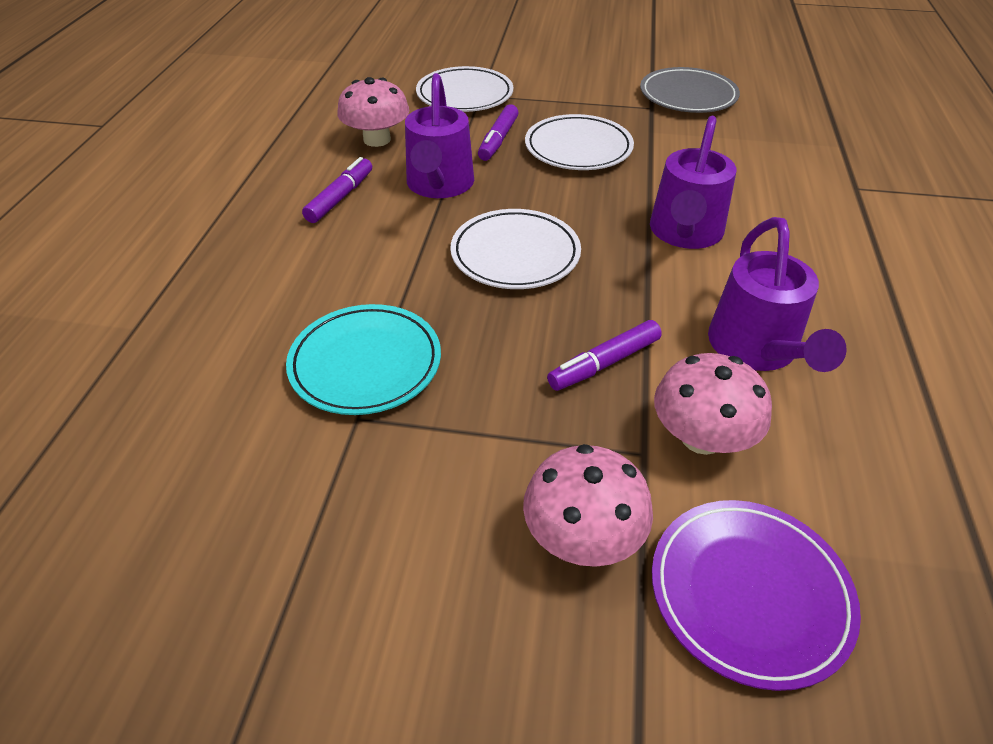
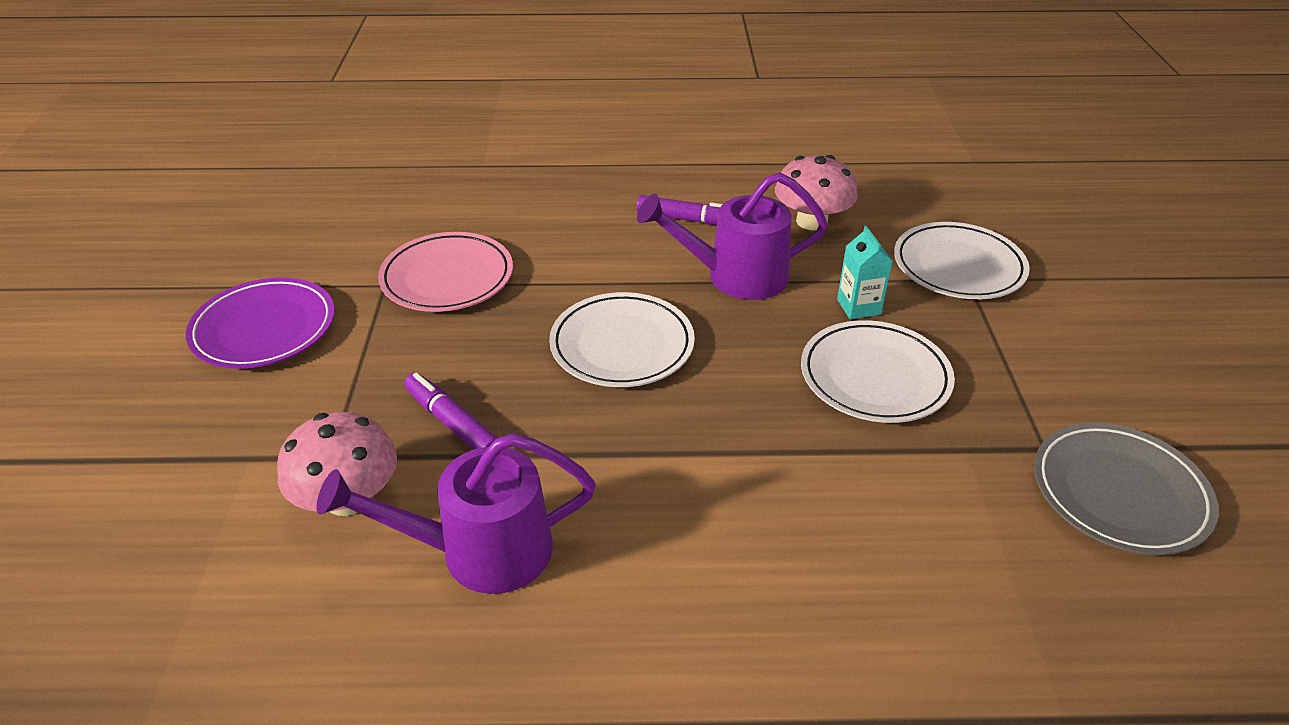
camera: 80 degrees right, 5 degrees down
turquoise plate [286,304,441,415] -> pink plate [378,232,513,312]
purple marker [478,104,518,161] -> turquoise carton [837,226,893,319]
pink mushroom [523,444,653,567] -> none
purple watering can [650,116,736,249] -> none
purple plate [652,500,861,691] -> purple plate moved to [186,277,335,369]

